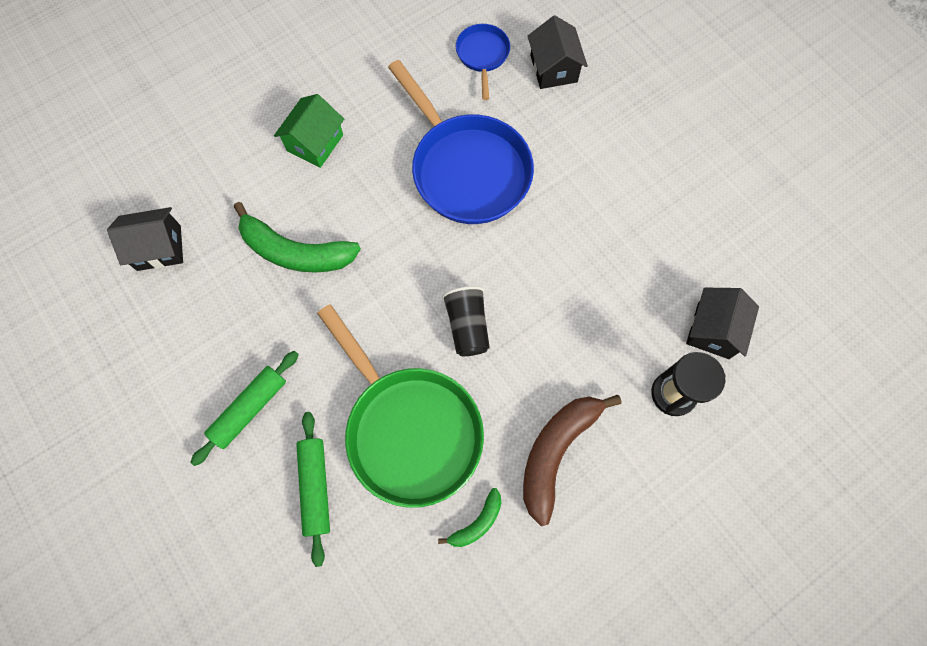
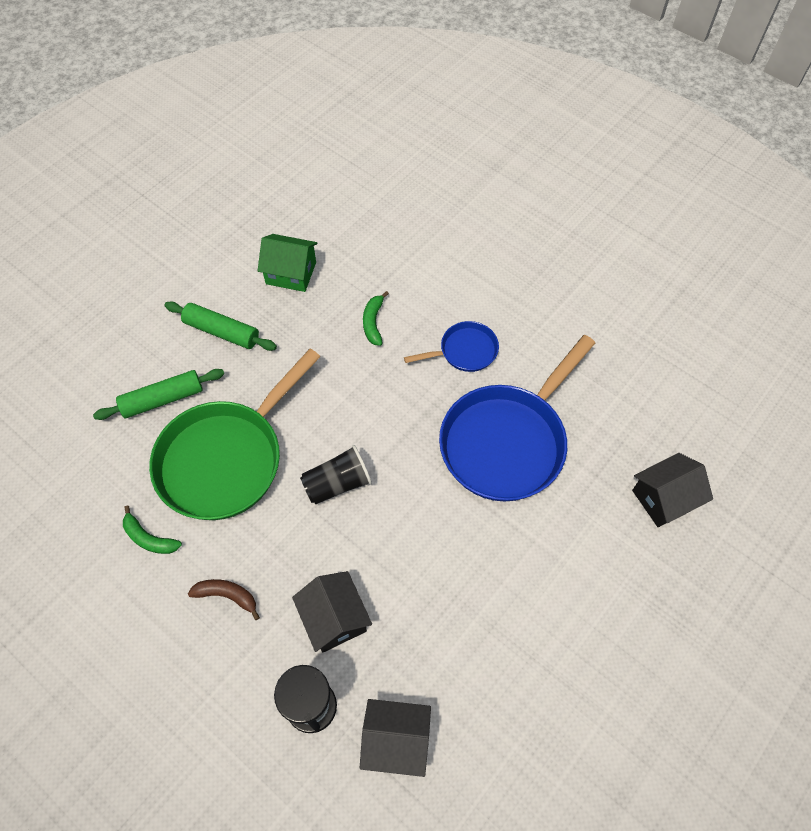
camera: 75 degrees right, 10 degrees down
black house [107,207,183,271] -> black house moved to [292,571,372,653]
green banana [234,202,361,273] -> green banana [363,291,389,346], size x0.51
green house [274,94,344,168] -> green house moved to [258,234,318,292]
blue pan [456,24,510,100] -> blue pan moved to [404,321,499,372]
brown banana [523,395,621,526] -> brown banana [188,579,260,620], size x0.51

